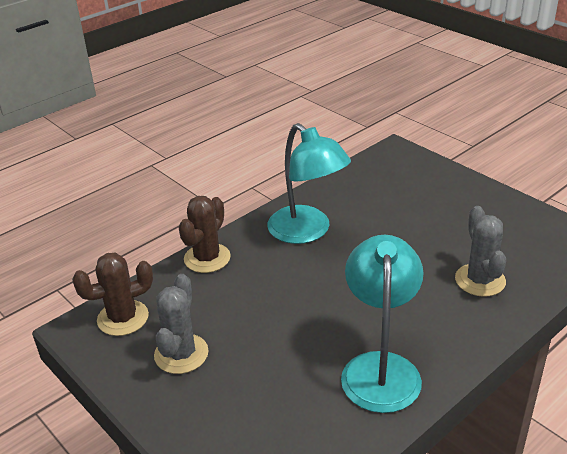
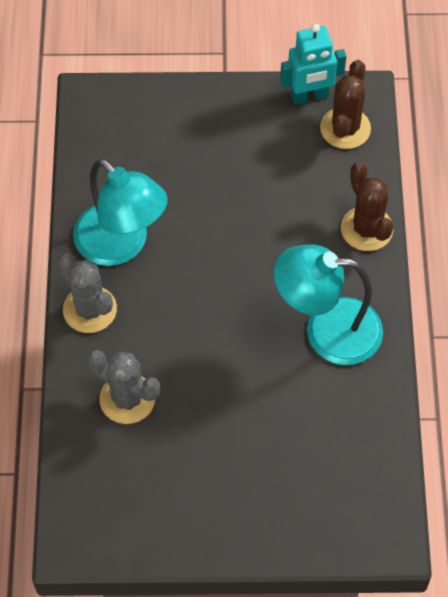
camera: 130 degrees right, 25 degrees up
grey cactus [154,274,209,374] -> grey cactus moved to [58,253,117,333]
none -> turquoise robot [280,24,347,105]

